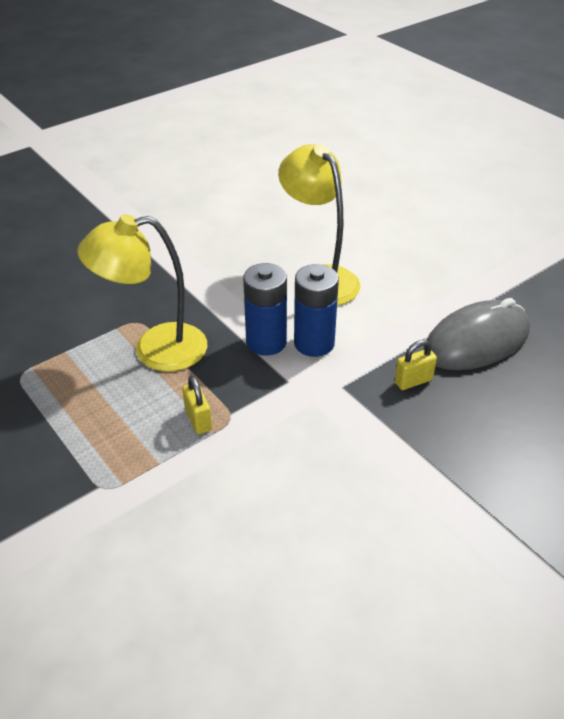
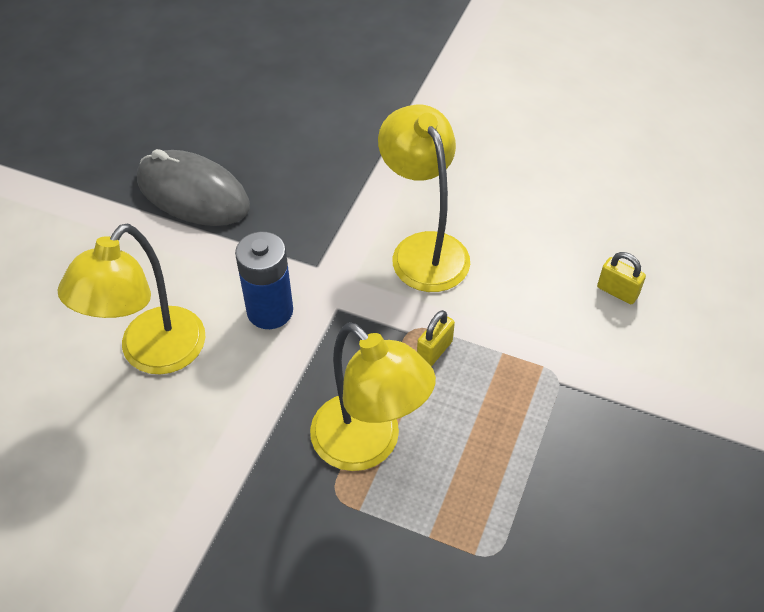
camera: 120 degrees left, 10 degrees up
blue battery [243,263,287,356] -> none
yellow padlock [395,340,437,390] -> yellow padlock moved to [597,252,646,304]
none -> yellow lamp [378,104,470,292]

